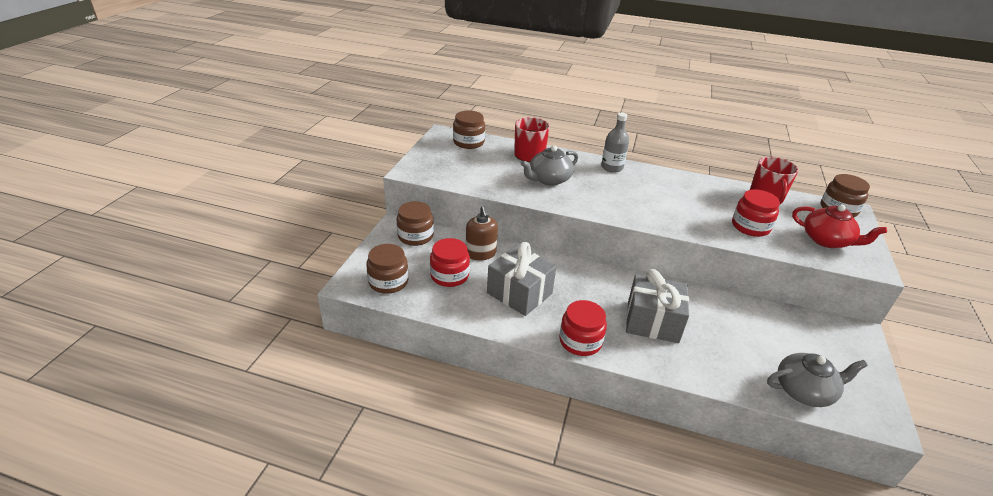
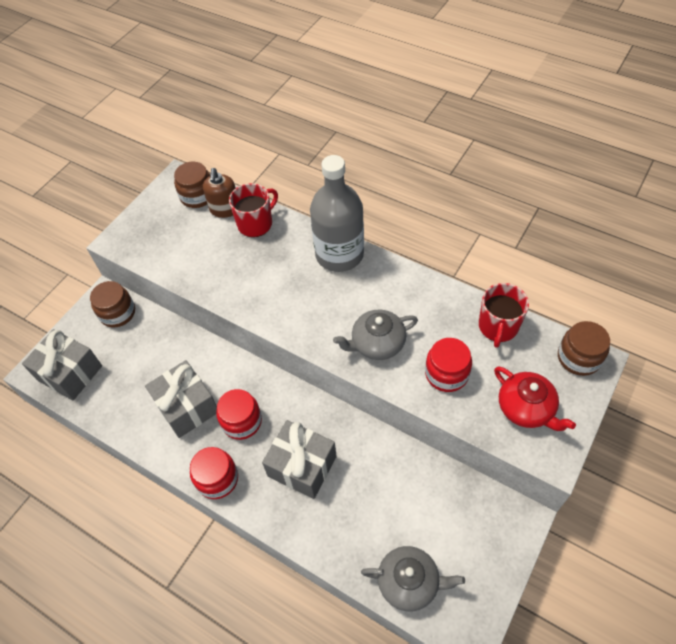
camera: 20 degrees right, 20 degrees up
brown jar [366,244,409,294] -> grey gift [22,329,102,401]
red jar [430,238,470,287] -> red jar moved to [216,389,262,440]
brown soap dispenser [466,205,498,260] -> brown soap dispenser moved to [203,168,236,218]
grey teapot [521,145,578,186] -> grey teapot moved to [333,309,418,360]
grey bottle [601,113,629,173] -> grey bottle [310,155,364,272], size x1.86

